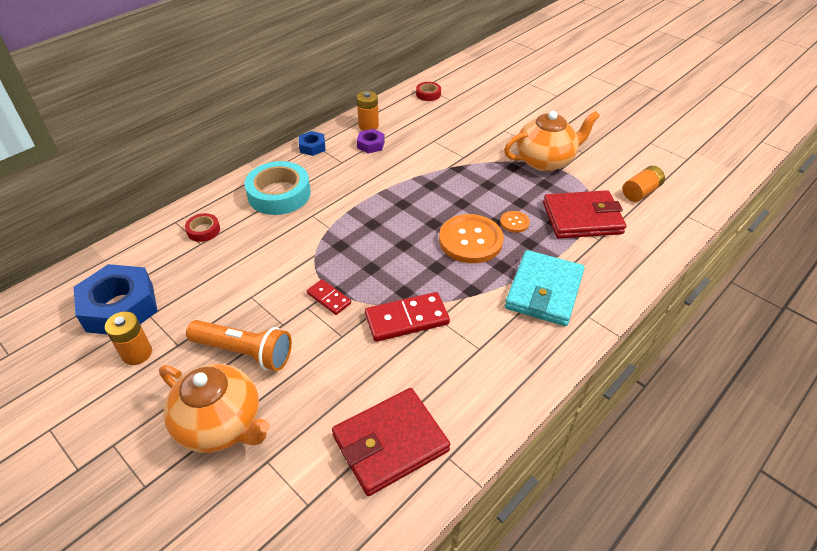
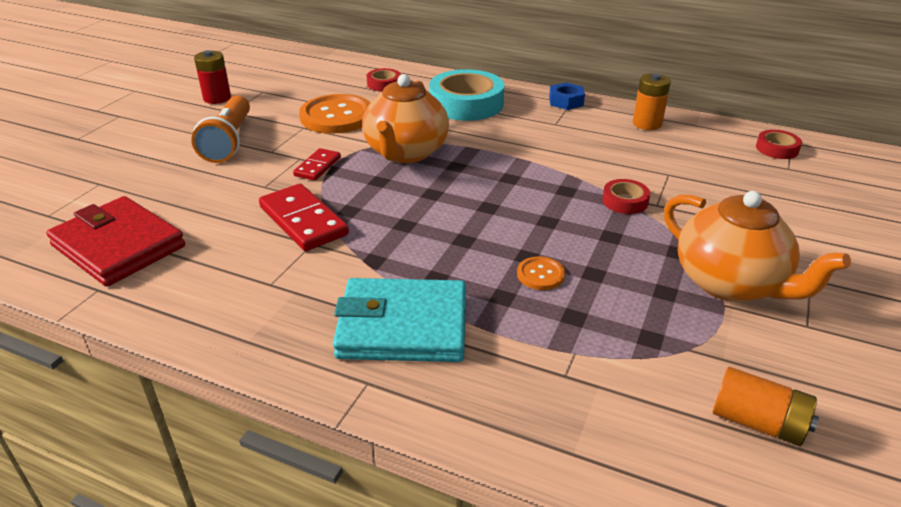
camera: 70 degrees right, 10 degrees down
blue nut [74,264,158,334] -> none
orange battery [105,311,152,365] -> red battery [194,50,231,104]
orange teapot [159,364,270,453] -> orange teapot moved to [362,74,449,163]
purple nut [357,129,385,154] -> none
orange button [439,214,504,263] -> orange button moved to [299,94,371,134]
red wallet [543,190,627,238] -> none
none -> red tape [602,179,650,214]

